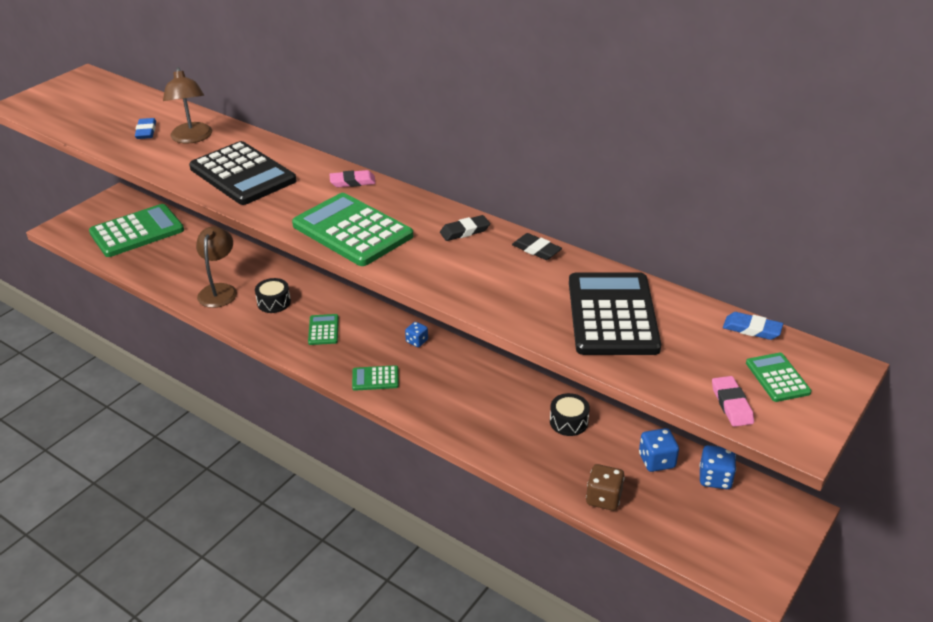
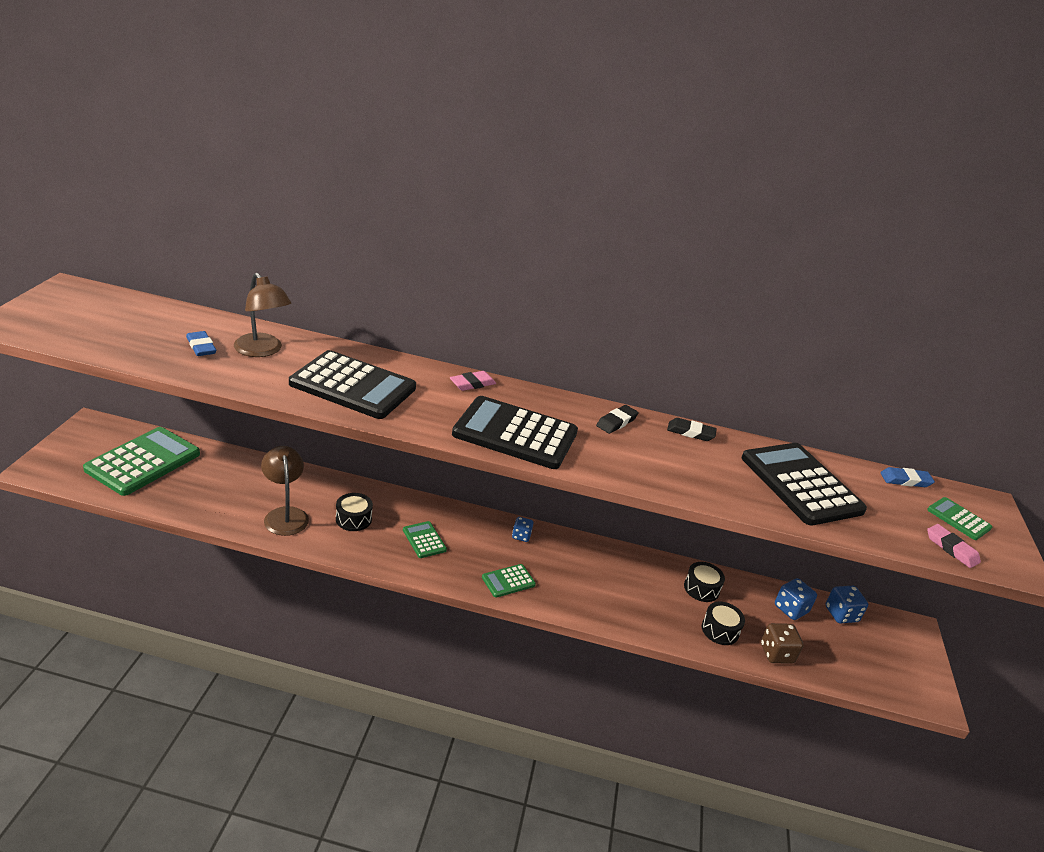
camera: 30 degrees left, 5 degrees down
green calculator [292,193,413,266] -> black calculator [452,396,578,469]
none -> black drum [702,602,745,645]

